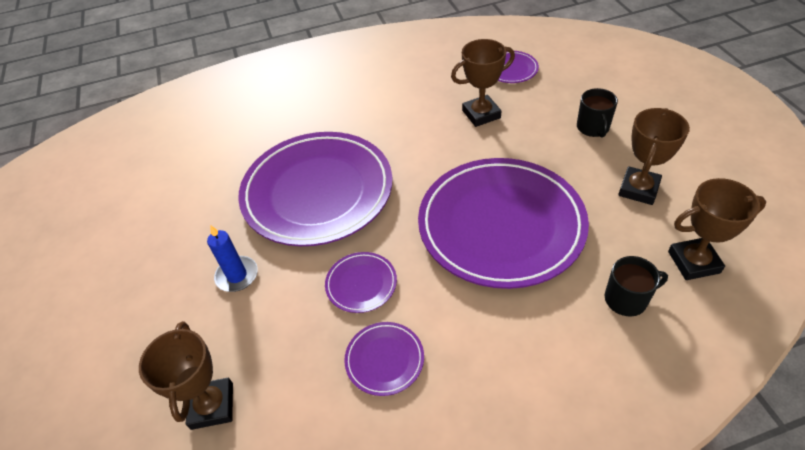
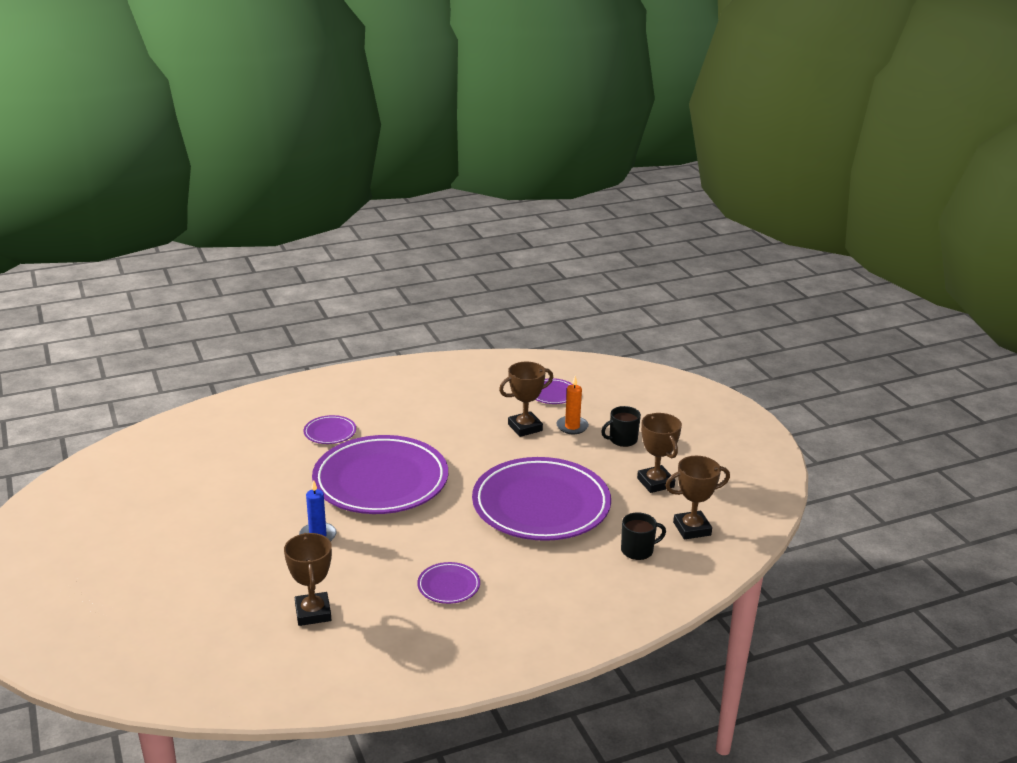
camera: 10 degrees left, 20 degrees down
purple plate [325,252,397,313] -> purple plate moved to [304,415,356,444]
black mug [577,88,618,137] -> black mug turned 75 degrees clockwise [601,406,641,447]
brown trophy [618,108,690,205] -> brown trophy turned 45 degrees counterclockwise [637,413,682,493]
none -> orange candle [556,376,589,434]

